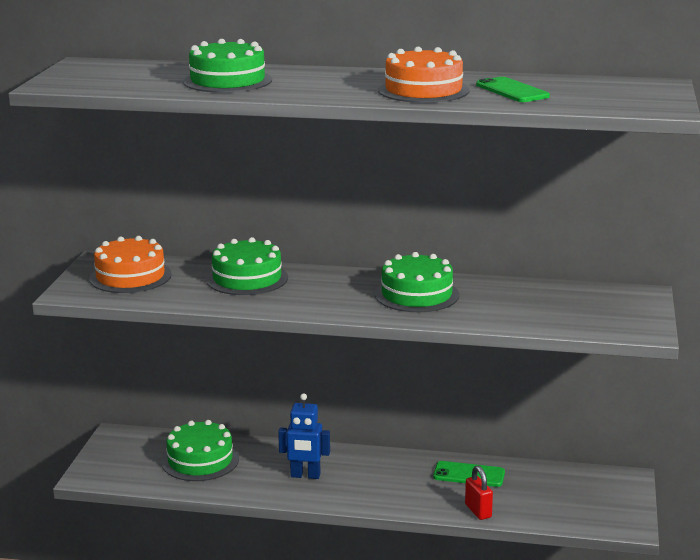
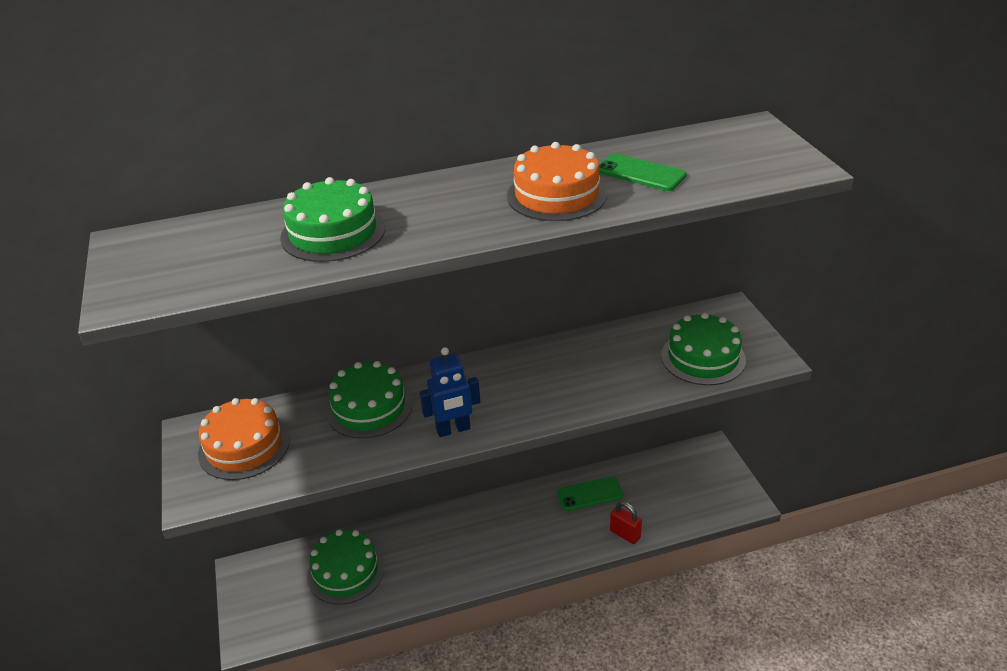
camera: 25 degrees left, 15 degrees up
blue robot [278,393,330,479] -> blue robot moved to [420,347,480,437]
green cake [375,252,459,312] -> green cake moved to [661,313,746,385]

